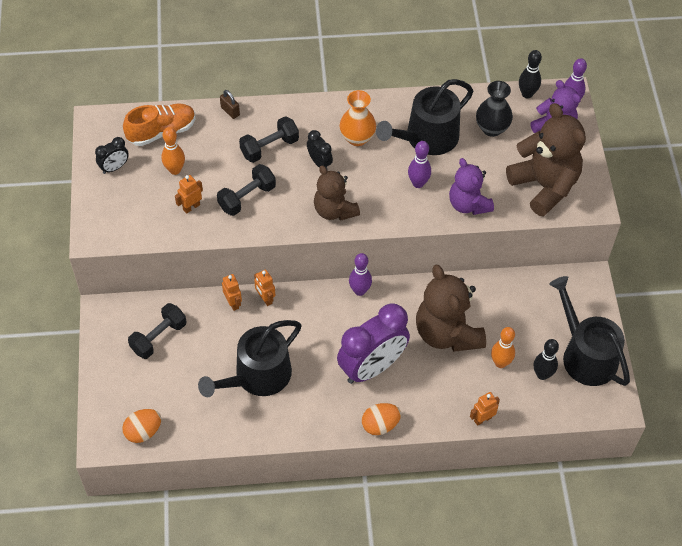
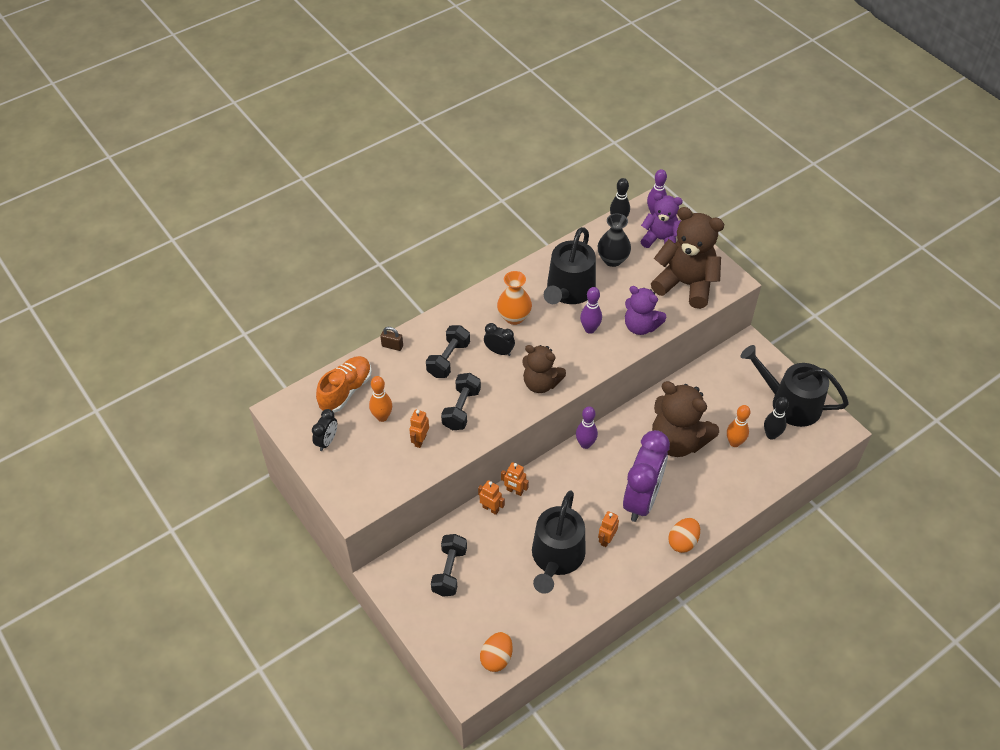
camera: 30 degrees left, 5 degrees down
orange robot [470,392,500,426] -> orange robot moved to [598,511,619,547]

